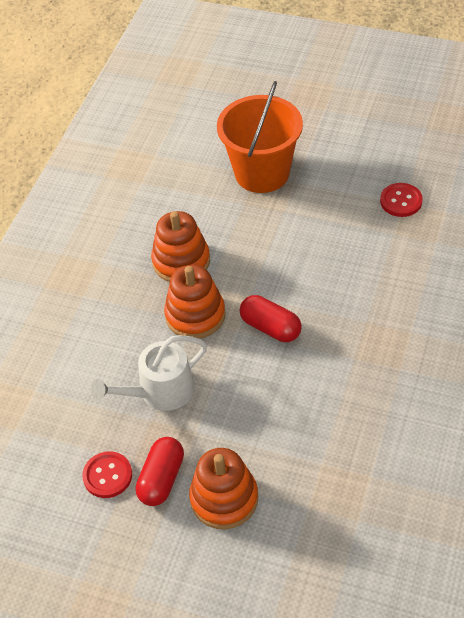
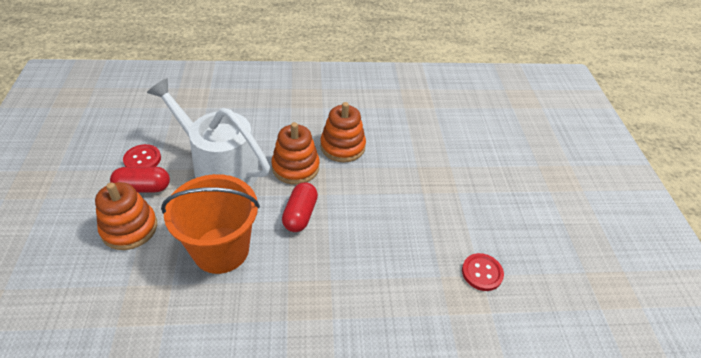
camera: 60 degrees right, 5 degrees down
white watering can [91,335,207,411] -> white watering can [147,78,270,187], size x1.54
orange bucket [217,81,303,193] -> orange bucket moved to [161,174,260,274]

